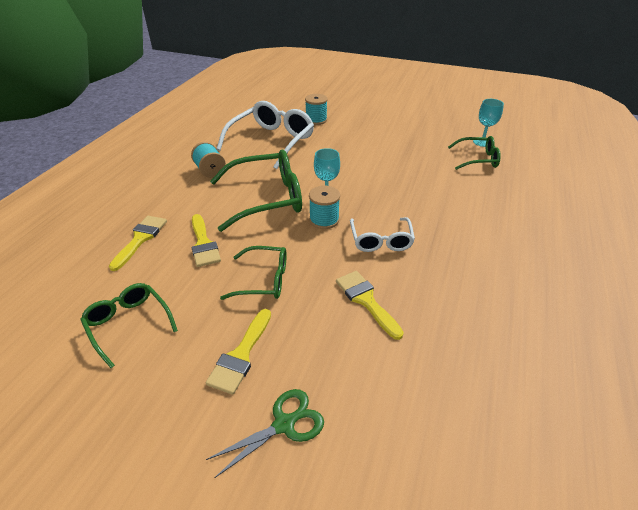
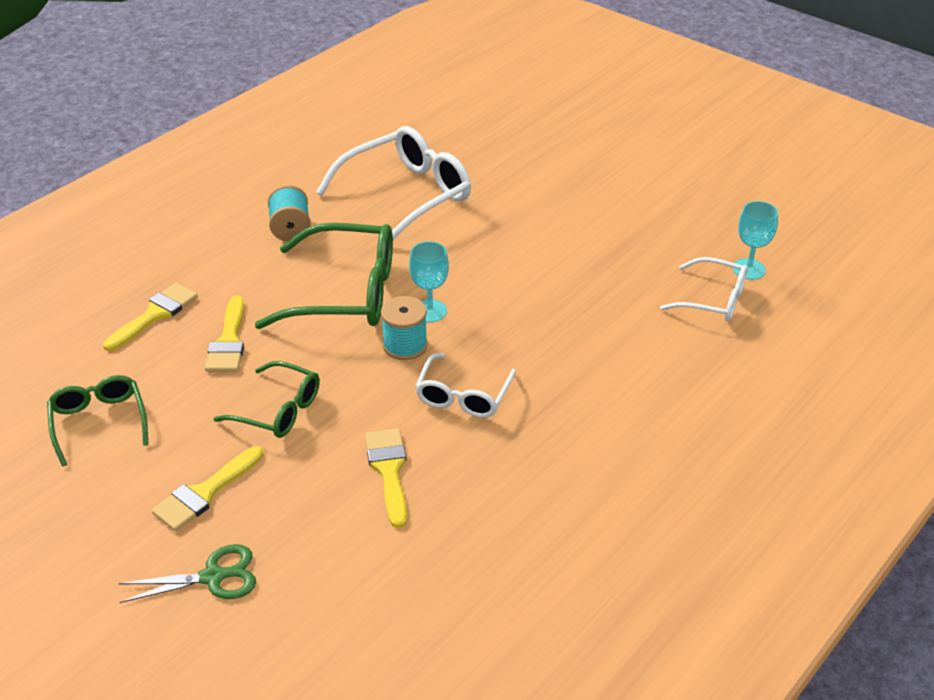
camera: 20 degrees right, 0 degrees up
turquoise spool [305,94,328,125] -> none
green glasses [448,136,501,170] -> white glasses [660,257,748,321]

